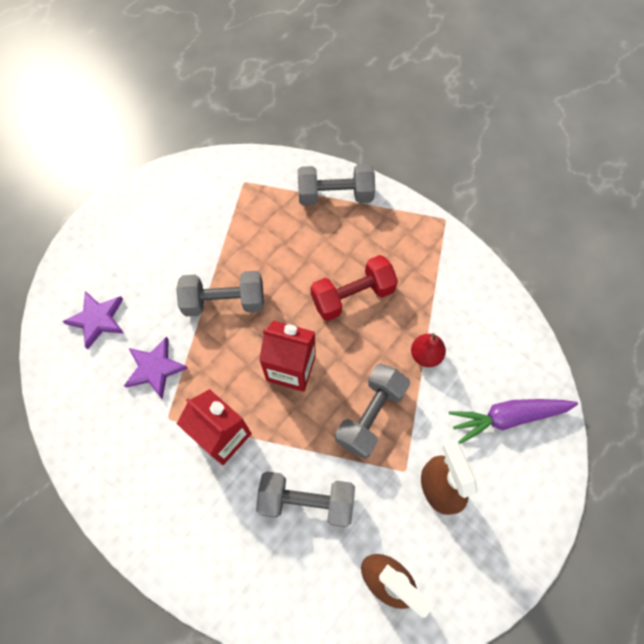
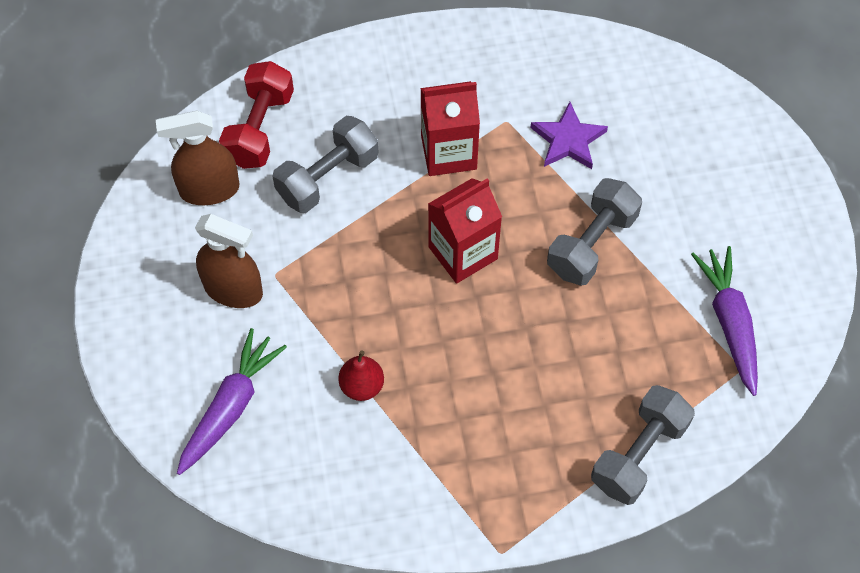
camera: 130 degrees right, 5 degrees down
purple star [62,291,124,349] -> none
red dumbbell [311,255,398,321] -> red dumbbell moved to [219,61,294,169]
grey dumbbell [335,363,410,459] -> none
none -> purple carrot [691,246,758,396]

